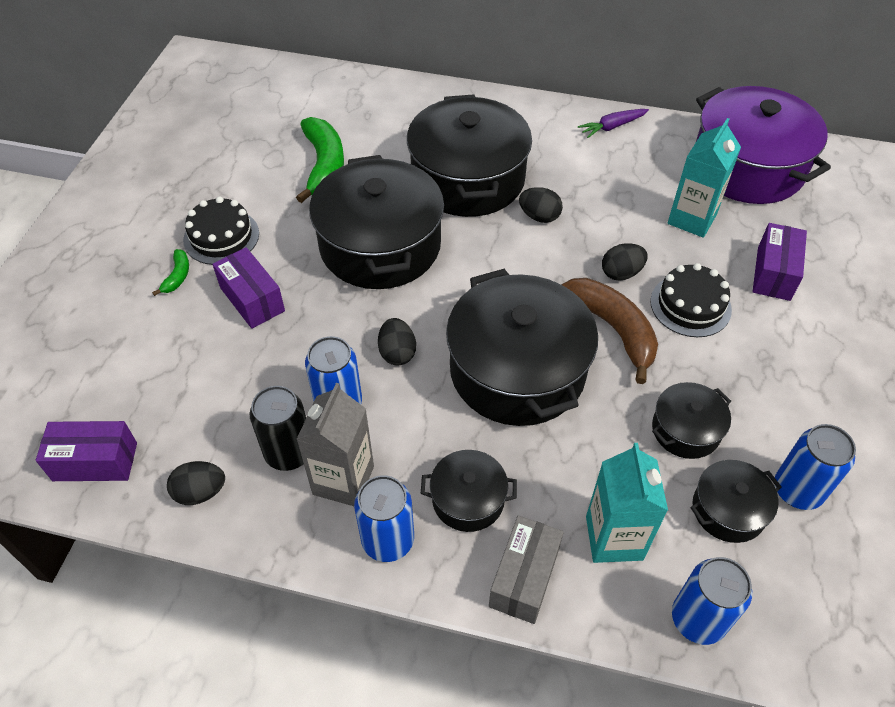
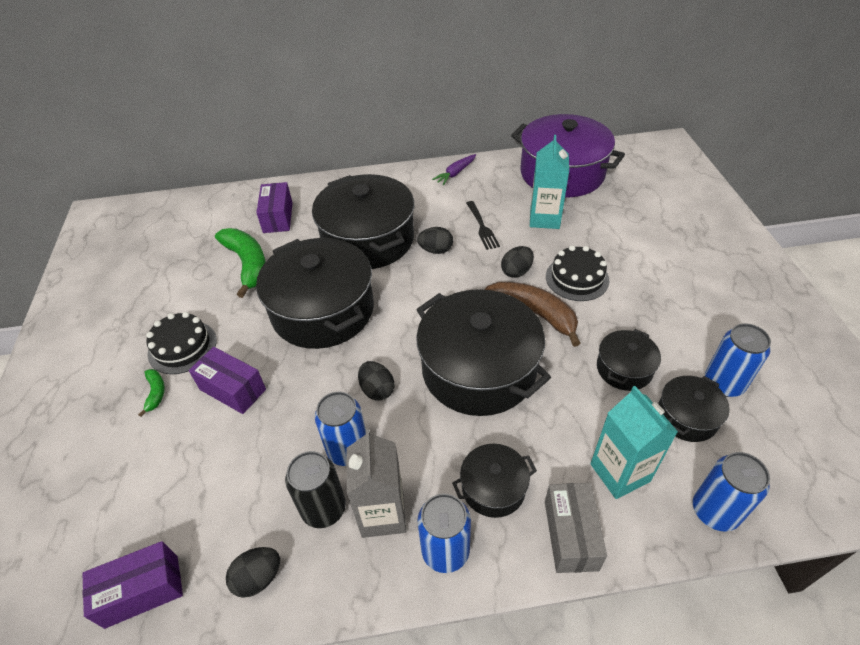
camera: 20 degrees left, 5 degrees down
purple box [752,223,807,301] -> purple box moved to [256,182,293,233]
none -> black fork [466,201,500,250]

